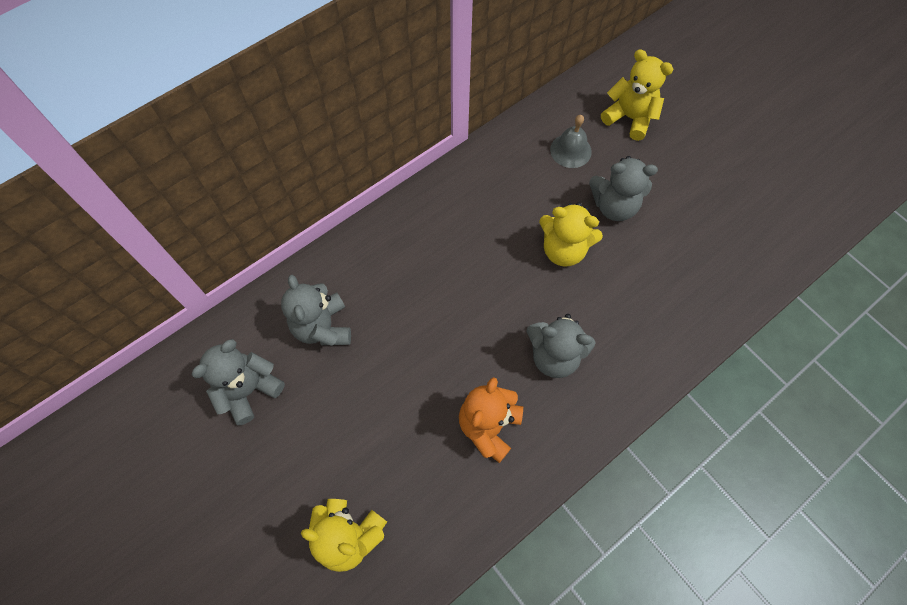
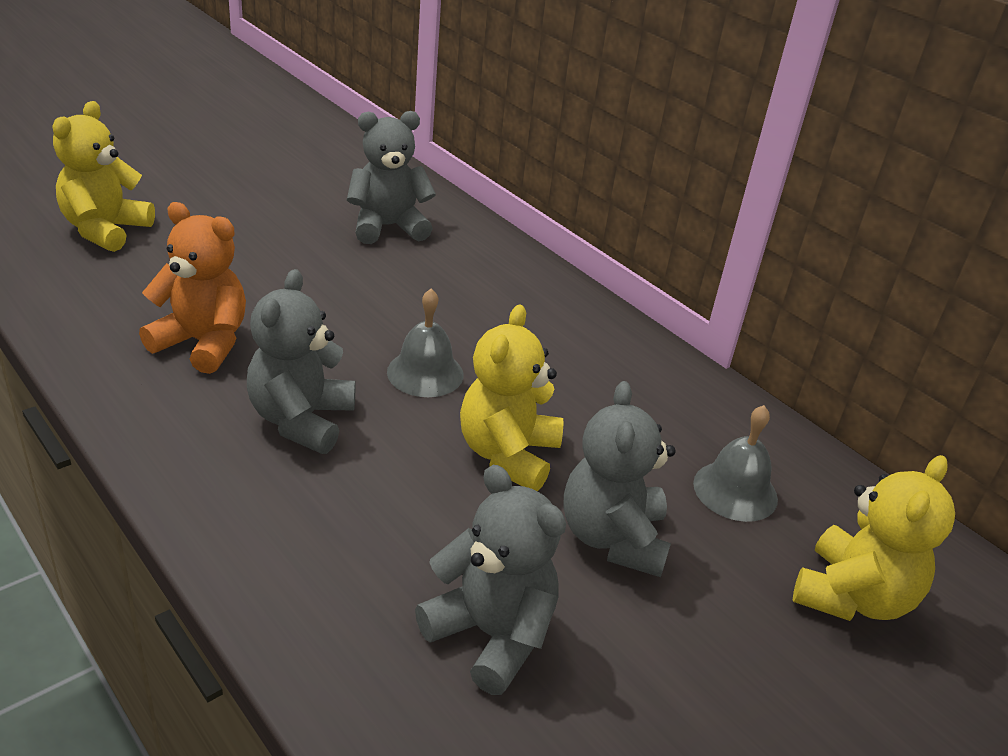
camera: 85 degrees right, 30 degrees down
grey teddy bear [191,339,285,425] -> grey teddy bear moved to [415,465,566,695]
none -> grey bell [387,289,464,397]

